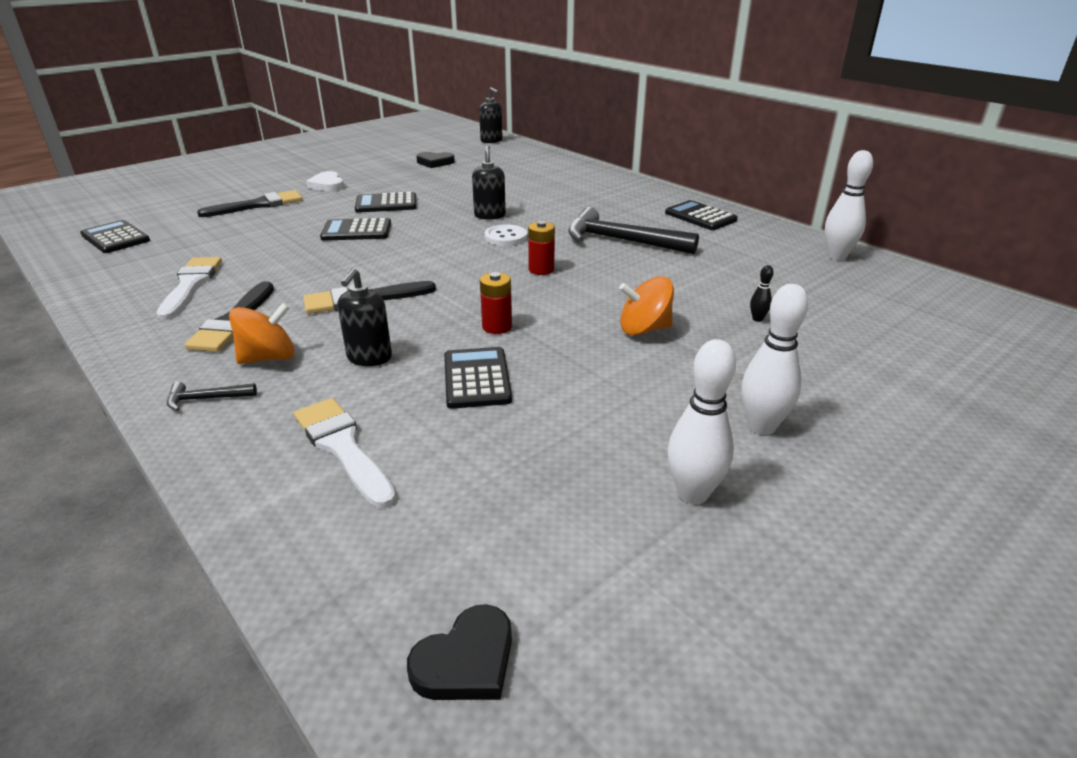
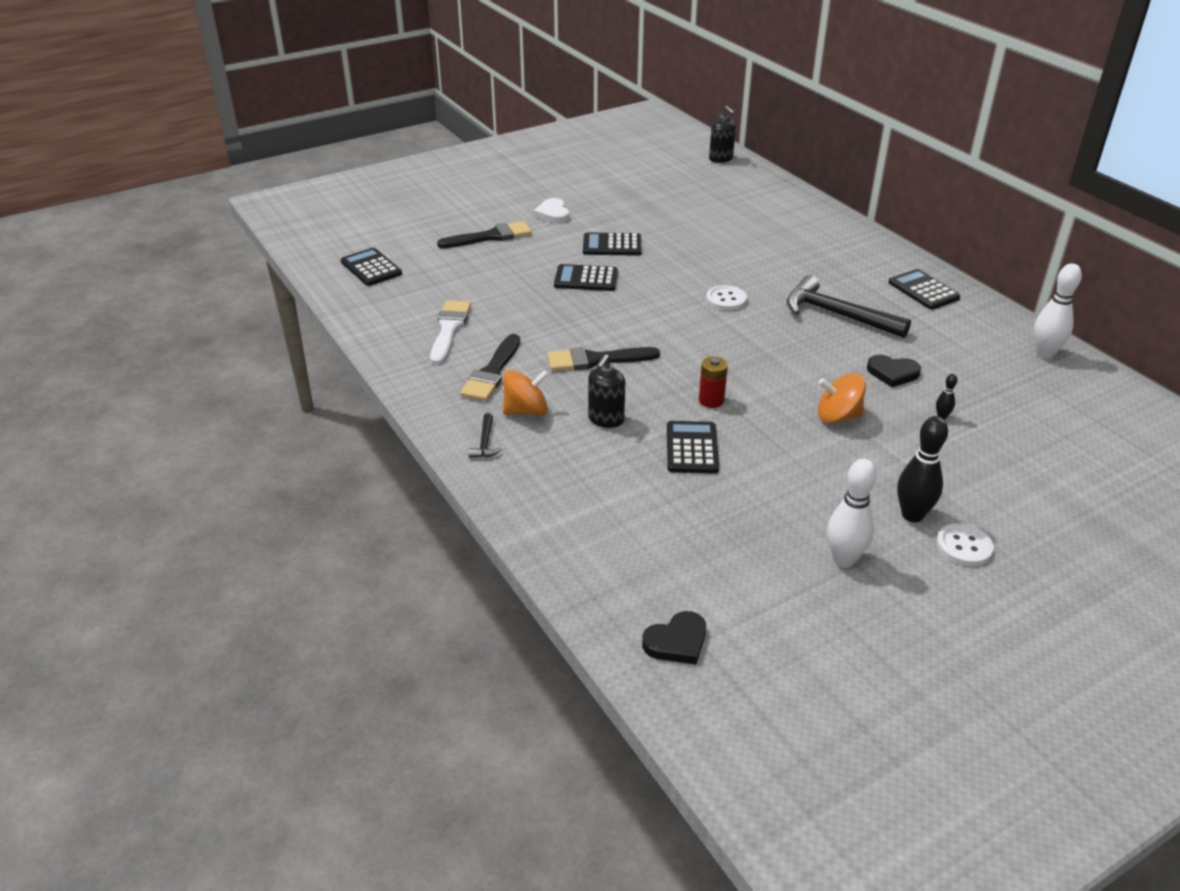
camera: 10 degrees right, 5 degrees up
black hammer [167,382,257,411] -> black hammer turned 90 degrees counterclockwise [468,413,502,458]
white brush [294,398,396,508] -> none
black heart [416,152,455,168] -> black heart moved to [867,355,921,387]
black soap dispenser [472,145,506,220] -> none
red battery [528,221,555,275] -> none
white bowling pin [742,284,809,435] -> black bowling pin [897,416,948,522]
none -> white button [936,523,994,566]

